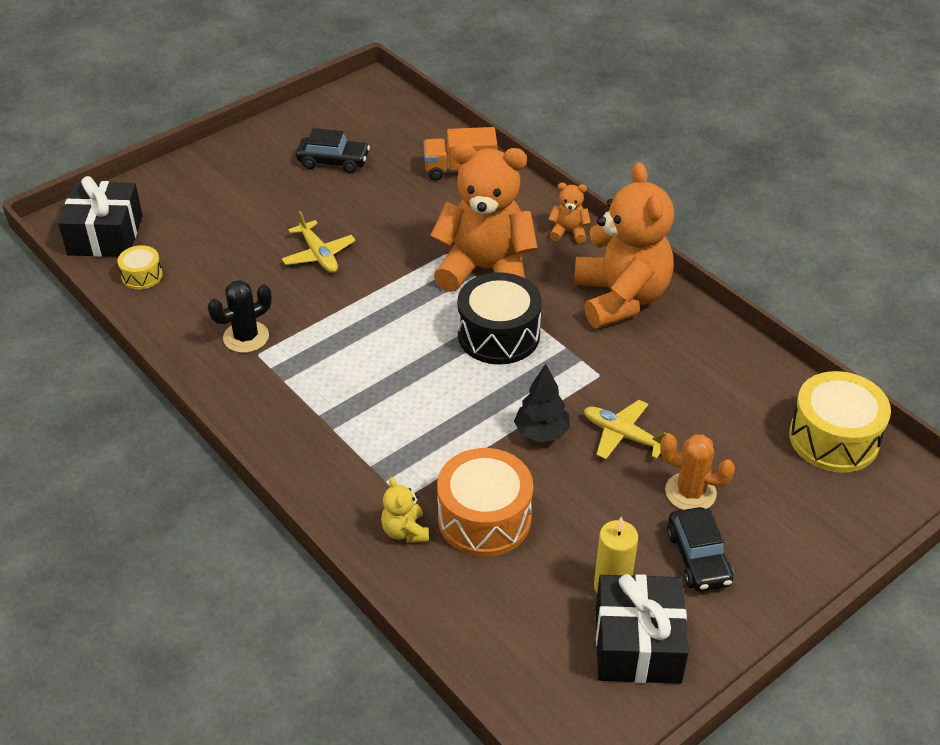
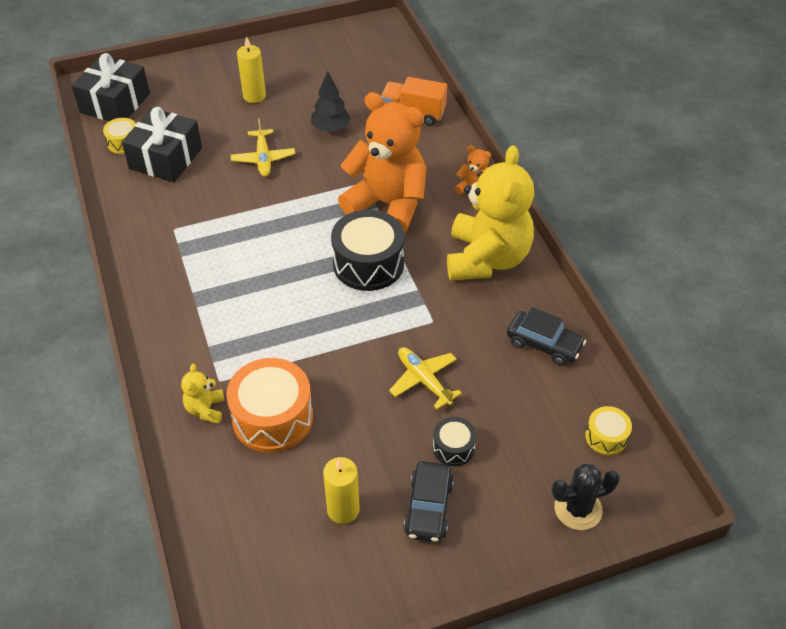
camera: 20 degrees right, 5 degrees up
black cactus [208,280,272,353] -> black cactus moved to [552,464,620,530]
black car [296,128,370,173] -> black car moved to [507,307,586,366]
black tree [514,364,570,442] -> black tree moved to [311,71,351,132]
orange teddy bear [574,162,674,329] -> yellow teddy bear [447,145,534,280]
black gift [596,574,689,684] -> black gift moved to [122,107,202,182]
orange cactus [660,434,735,510] -> black drum [433,417,476,466]
yellow drum [789,371,891,473] -> yellow drum [585,406,632,455], size x0.51
none -> yellow candle [237,36,266,103]

